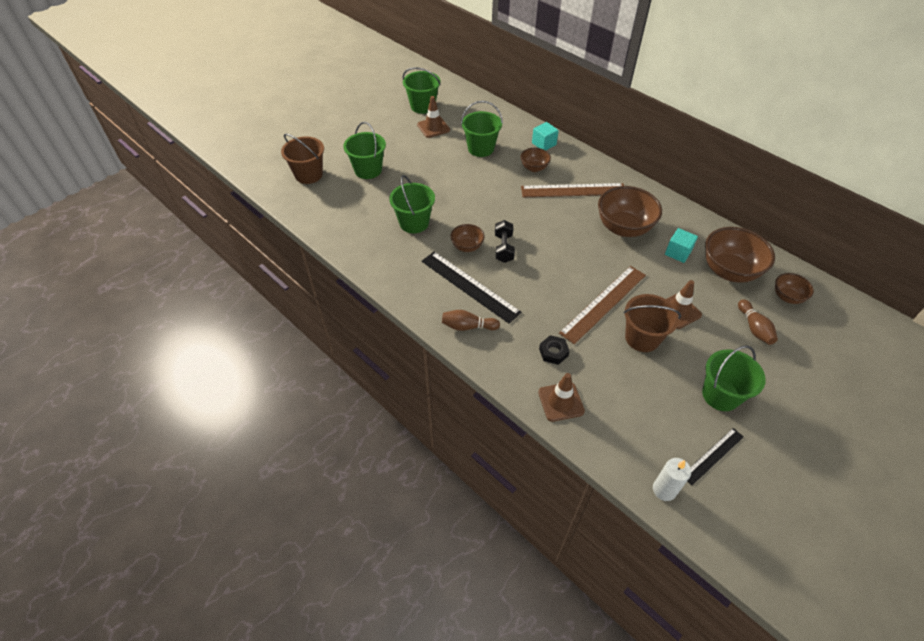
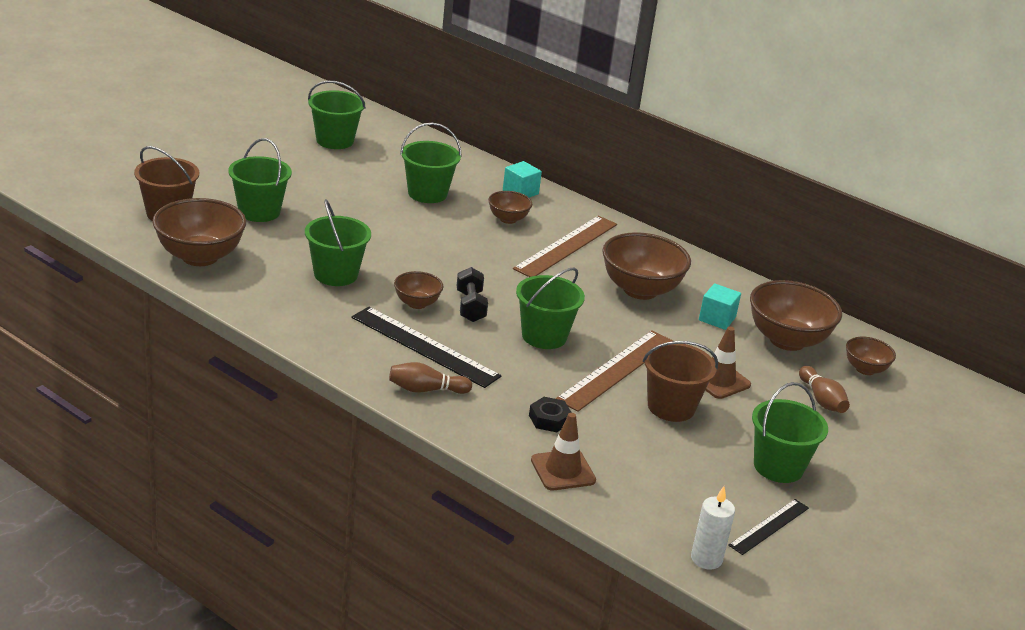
camera: 10 degrees left, 20 degrees down
brown traffic cone [417,96,450,138] -> none
brown ruler [521,183,624,197] -> brown ruler turned 45 degrees counterclockwise [513,216,617,277]
none -> brown bowl [153,198,246,266]
none -> green bucket [516,268,585,349]

